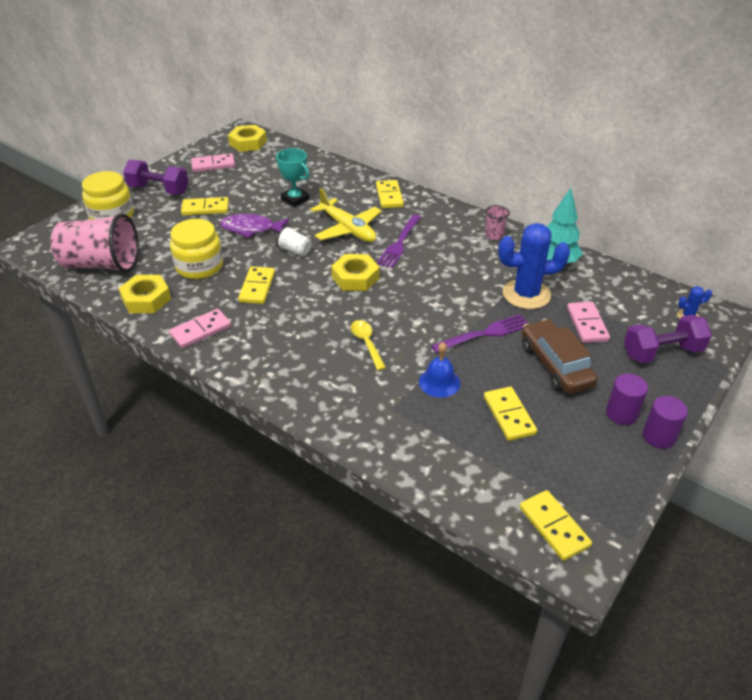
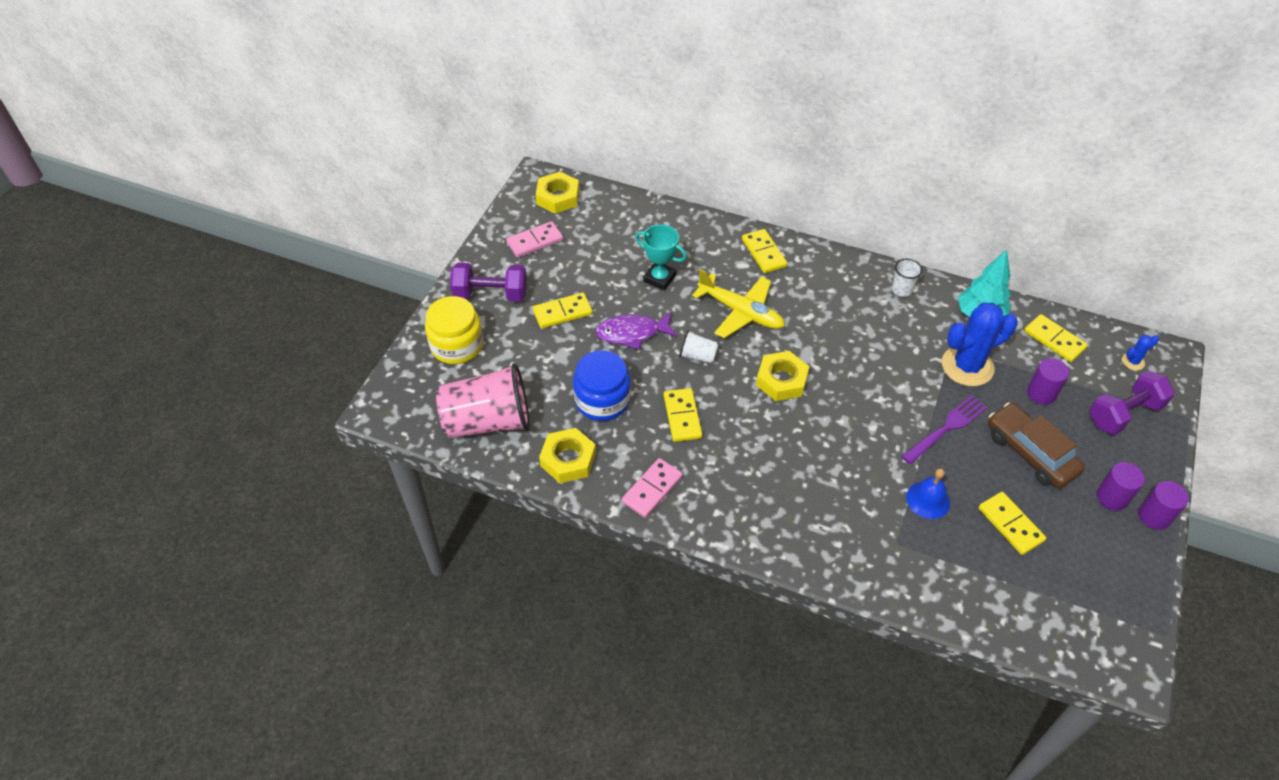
camera: 15 degrees left, 10 degrees up
yellow jar [170,219,223,279] -> blue jar [573,351,631,421]
yellow spoon [351,320,386,371] -> none
purple fork [377,215,421,268] -> none
pink cup [485,205,510,240] -> white cup [892,259,922,297]
yellow domino [520,490,592,561] -> yellow domino moved to [1024,314,1088,362]
pink domino [567,302,610,343] -> purple cylinder [1027,358,1069,405]

